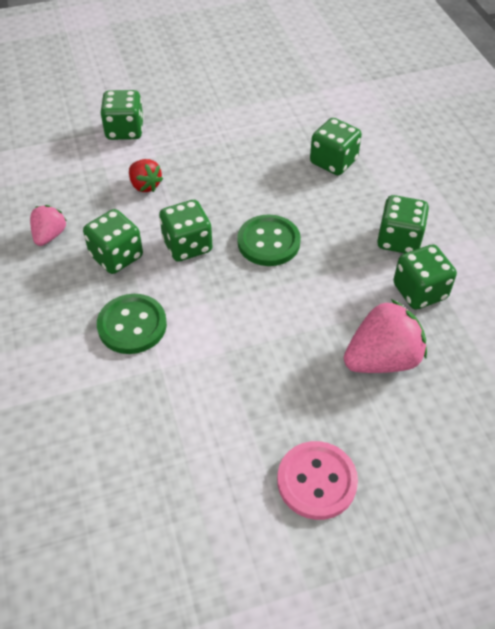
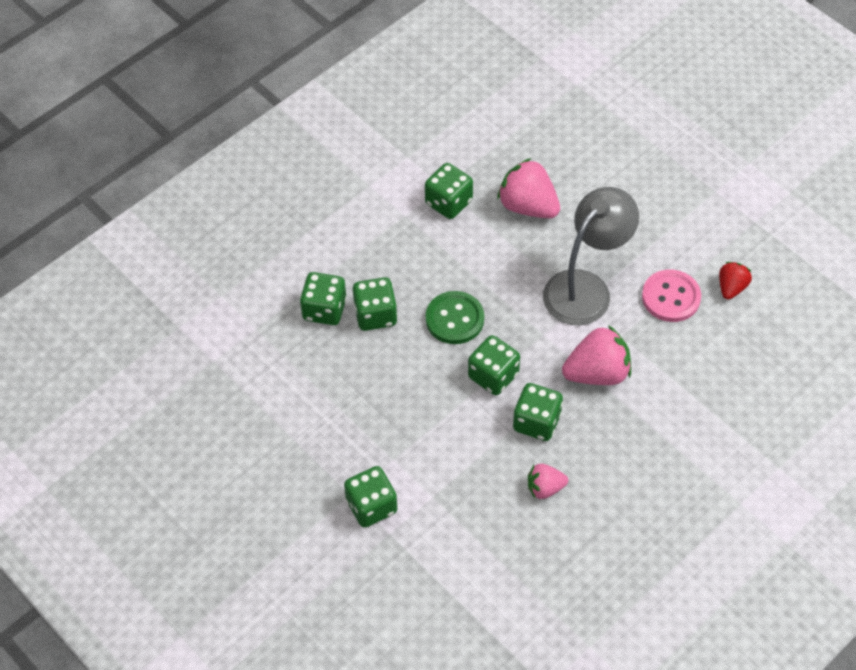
camera: 115 degrees left, 5 degrees up
green button [97,294,167,354] -> pink strawberry [562,325,631,385]
red strawberry [129,159,163,192] -> red strawberry moved to [719,262,752,300]
pink button [277,441,358,520] -> pink button moved to [642,269,701,322]
green dice [377,195,429,253] -> green dice moved to [353,277,397,331]
none -> grey lamp [543,187,639,325]

